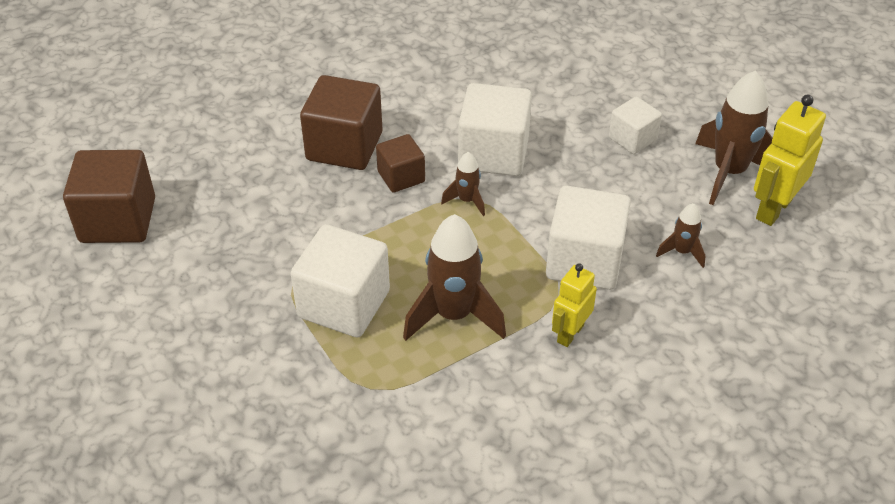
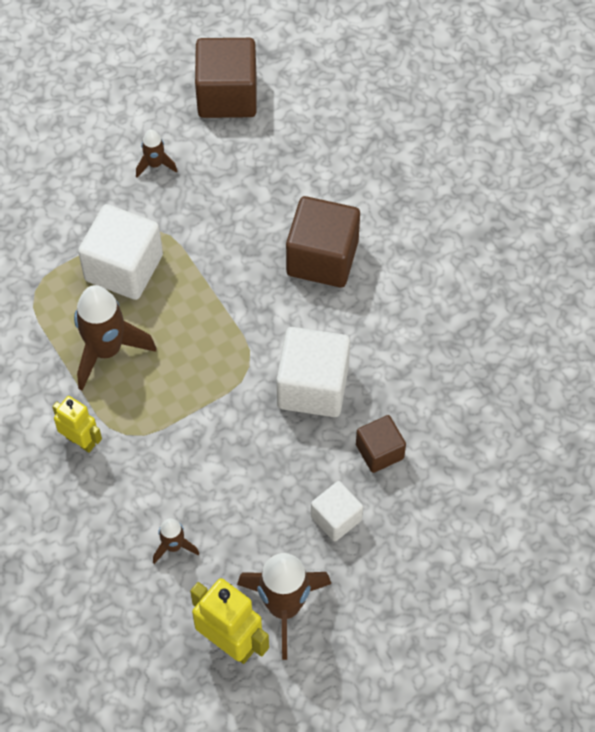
camera: 90 degrees right, 15 degrees up
brown cube [376,134,425,193] -> brown cube moved to [356,415,406,473]
brown rocket [441,152,485,216] -> brown rocket moved to [136,129,177,178]
white cube [546,186,631,290] -> none

